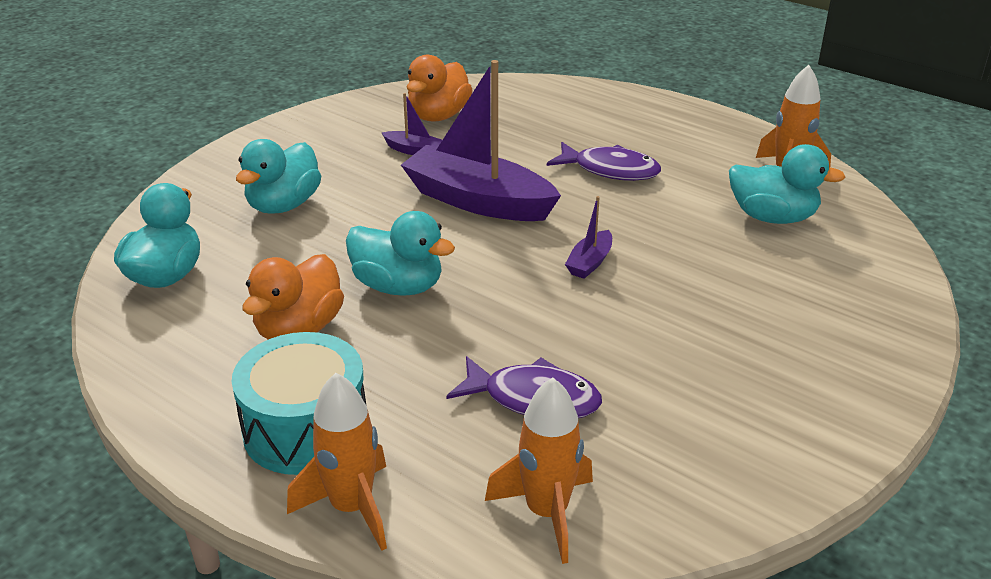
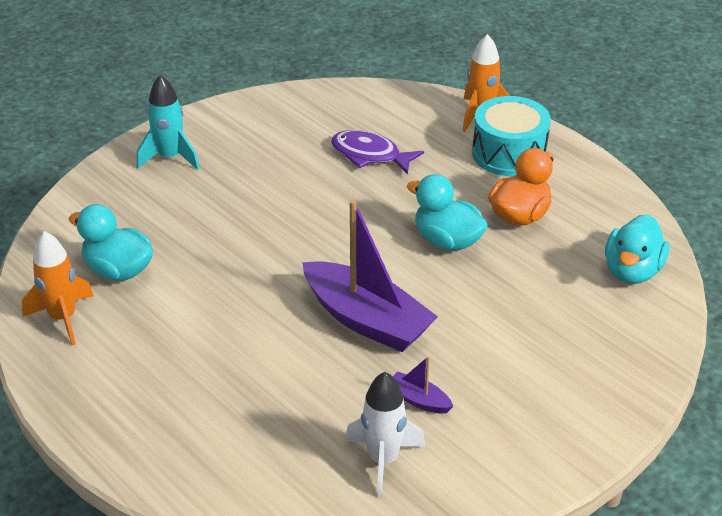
camera: 170 degrees left, 5 degrees up
turquoise duck [236,139,321,214] -> none
orange duck [406,55,473,122] -> white rocket [345,372,426,497]
orange rocket [485,378,593,564] -> none
purple fish [547,142,661,181] -> none
purple boat [565,196,612,279] -> none
none -> turquoise rocket [137,75,199,170]

